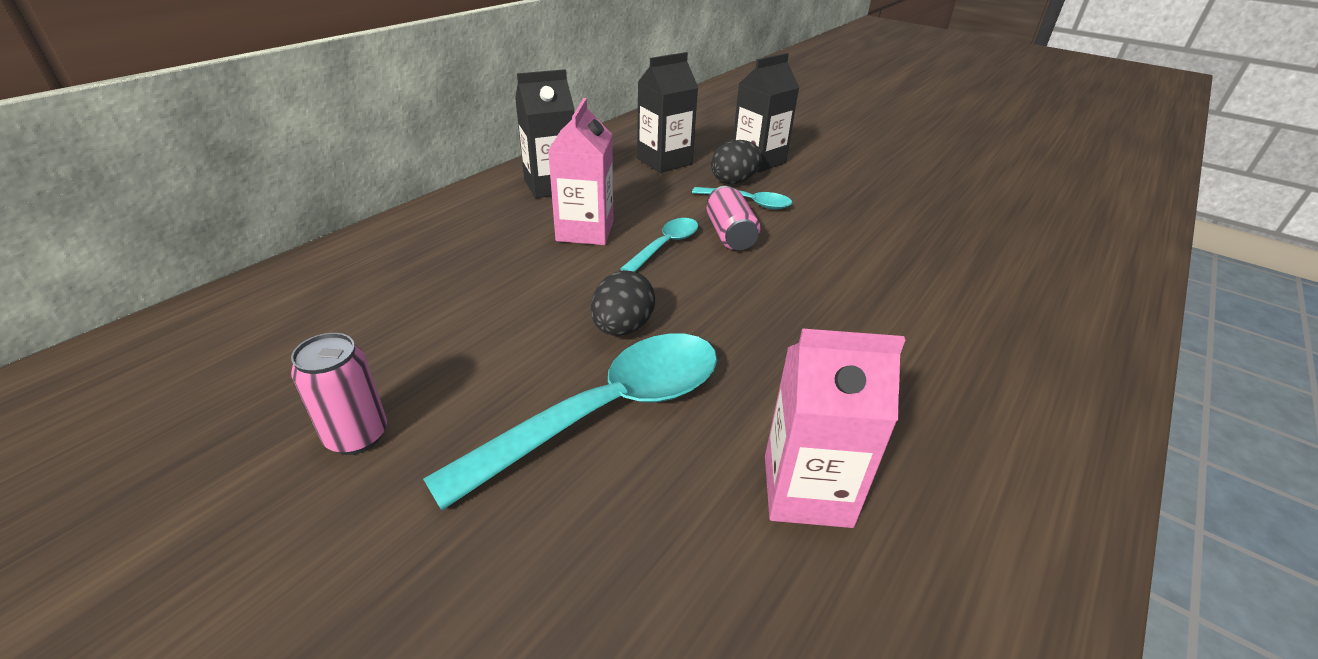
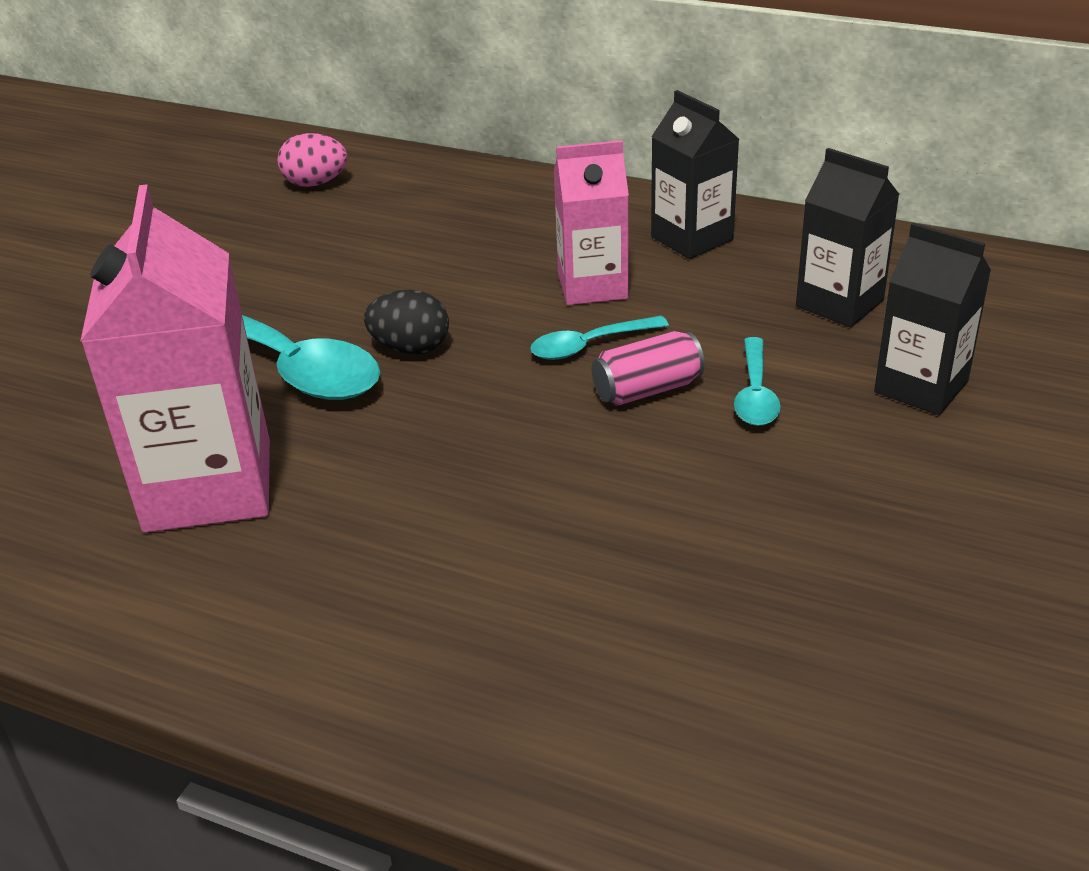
camera: 80 degrees right, 0 degrees up
pink can [291,333,387,455] -> none
turquoise spoon [620,218,698,272] -> turquoise spoon turned 135 degrees clockwise [530,316,669,360]
black egg [711,140,762,184] -> none
pink carton [765,328,905,528] -> pink carton [80,184,270,533], size x1.64
none -> pink egg [277,133,348,187]

